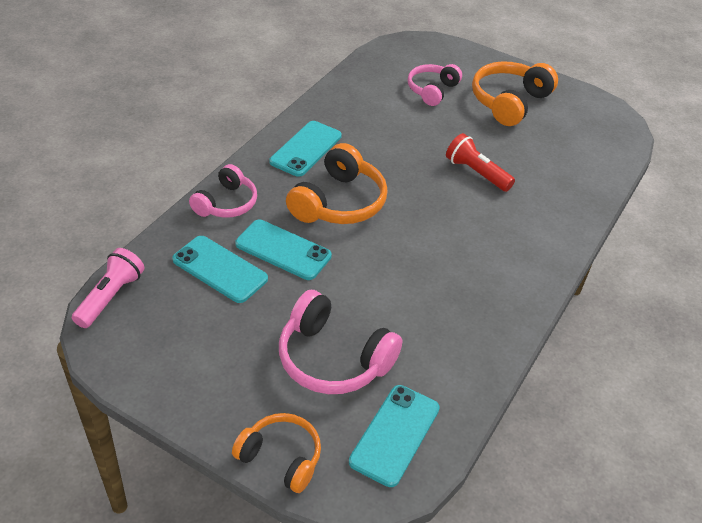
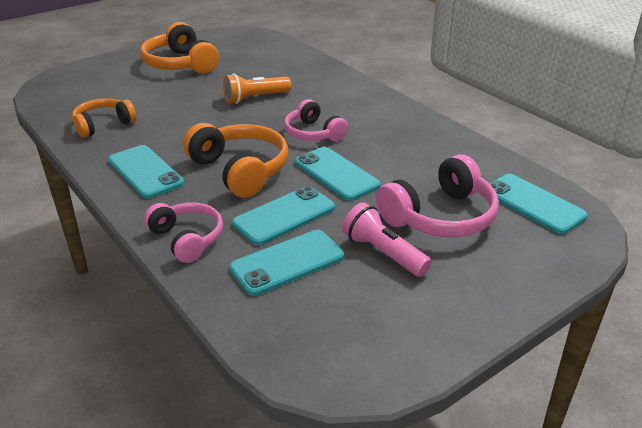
camera: 65 degrees left, 10 degrees down
pink flashlight [72,248,145,328] -> pink flashlight moved to [342,202,432,277]
orange headphones [232,413,321,493] -> orange headphones moved to [72,98,136,138]
pink headphones [408,64,462,106] -> pink headphones moved to [284,99,348,142]
red flashlight [446,133,515,192] -> orange flashlight [223,73,291,104]
none -> turquoise phone [295,147,381,201]

